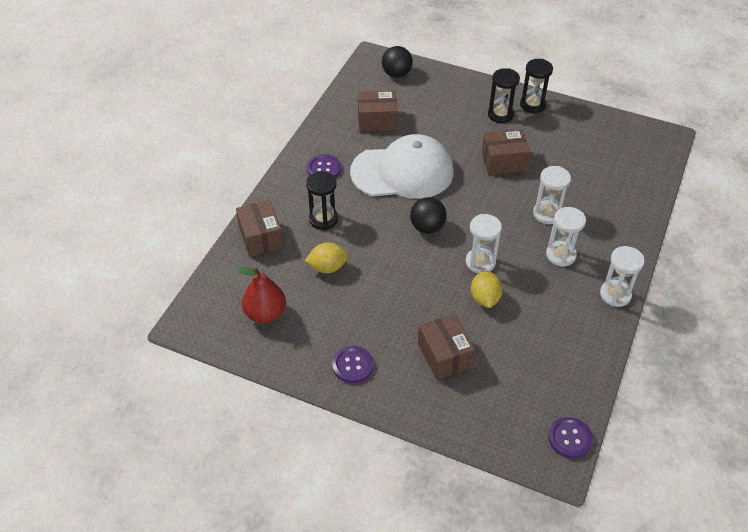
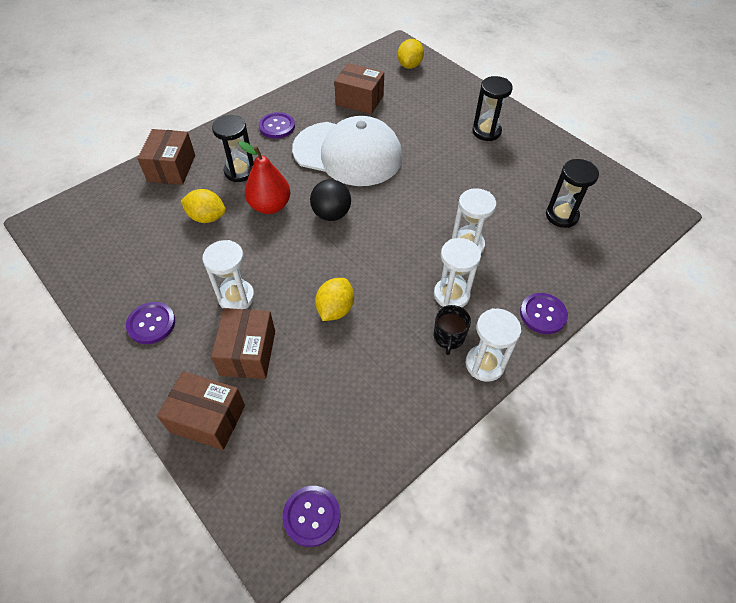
camera: 25 degrees right, 5 degrees up
red pear [237,267,286,324] -> red pear moved to [238,141,290,214]
black ball [382,46,413,78] -> yellow lemon [398,39,424,69]
white hourglass [466,214,502,273] -> white hourglass moved to [202,240,255,309]
brown box [482,129,530,175] -> brown box moved to [157,371,245,450]
black hourglass [520,59,553,113] -> black hourglass moved to [546,159,599,228]
none -> black mug [434,305,471,355]
none -> purple button [520,293,568,334]

